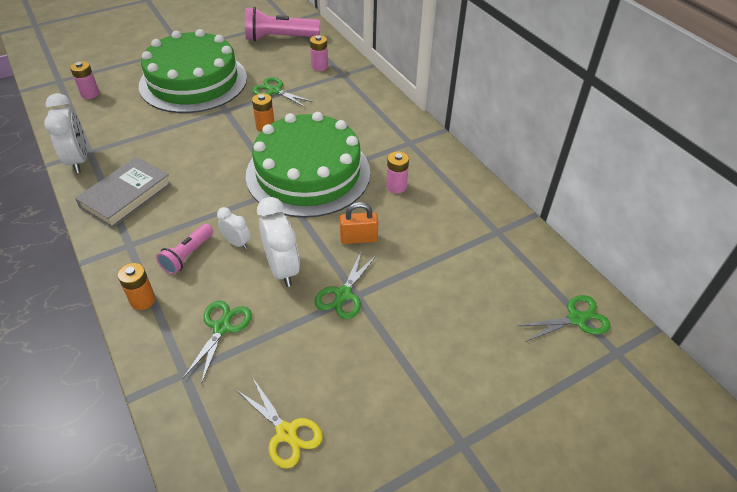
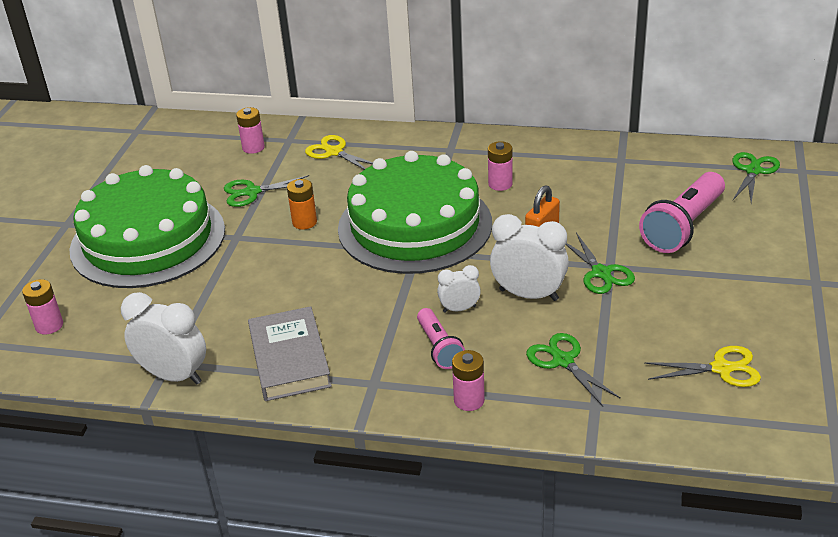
camera: 45 degrees left, 10 degrees down
orange battery [118,263,155,310] -> pink battery [452,350,485,411]
pink flashlight [245,7,320,41] -> pink flashlight moved to [639,172,725,253]
none -> yellow scissors [305,135,373,170]

